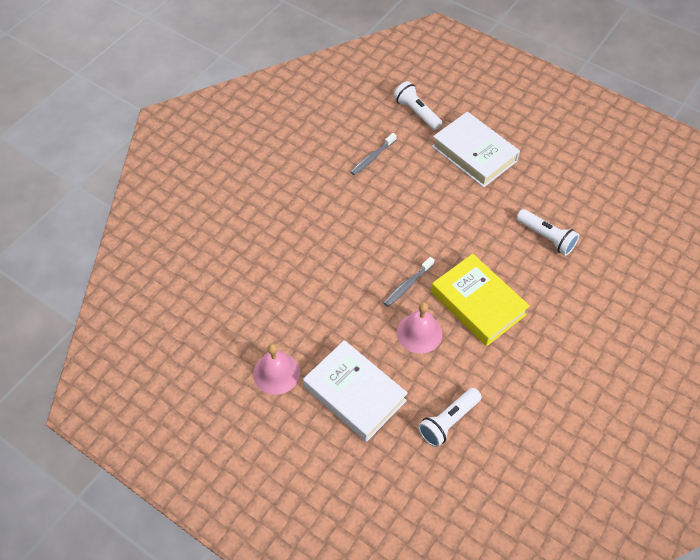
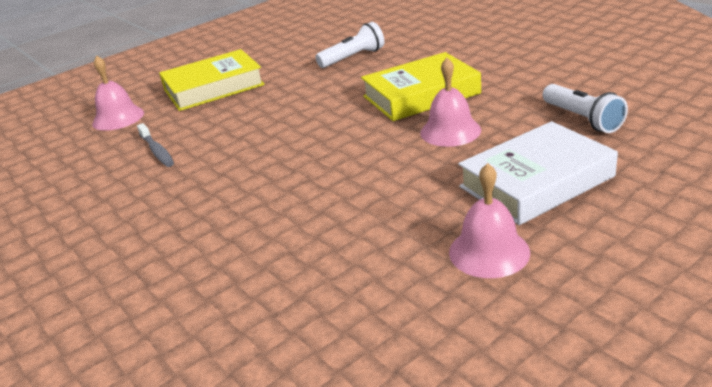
camera: 70 degrees left, 25 degrees down
grey toothbrush [384,257,434,307] -> none
white flashlight [393,81,442,130] -> pink bell [92,56,144,131]
white book [432,112,520,187] -> yellow book [159,49,265,111]

